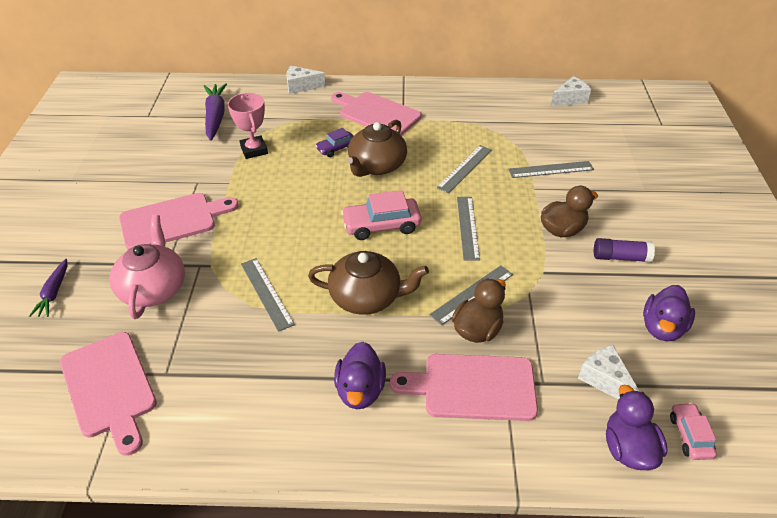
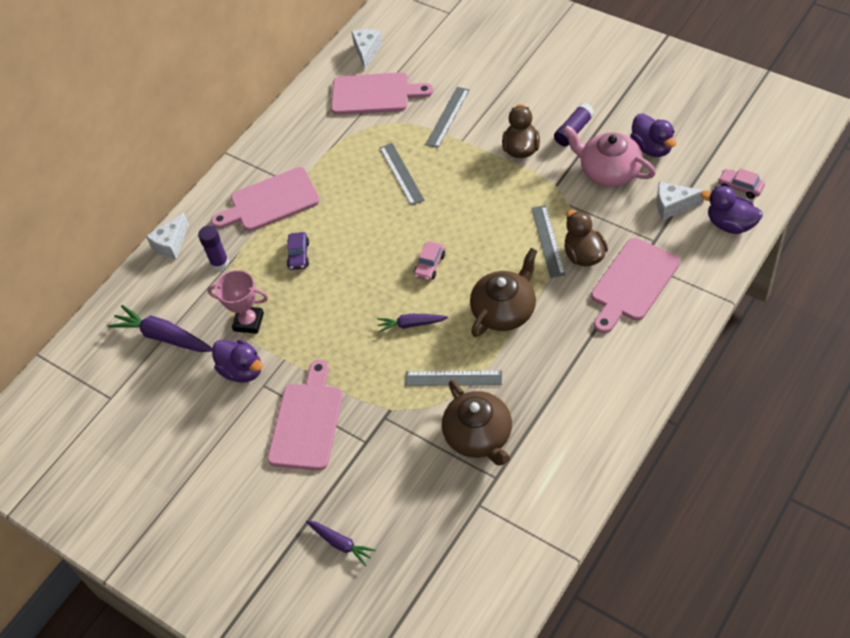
camera: 50 degrees left, 10 degrees up
pink cutting board [60,332,157,456] -> pink cutting board moved to [331,72,433,115]
pink teapot [109,215,185,319] -> pink teapot moved to [563,125,656,187]
purple duck [334,342,386,409] -> purple duck moved to [212,340,263,382]
pink car [341,190,422,240] -> pink car [414,242,445,281], size x0.59
brown teapot [347,120,407,177] -> brown teapot moved to [442,380,512,466]
grey ruler [457,197,480,261] -> none
none -> purple glue stick [198,225,229,270]
none -> purple carrot [377,314,448,333]

